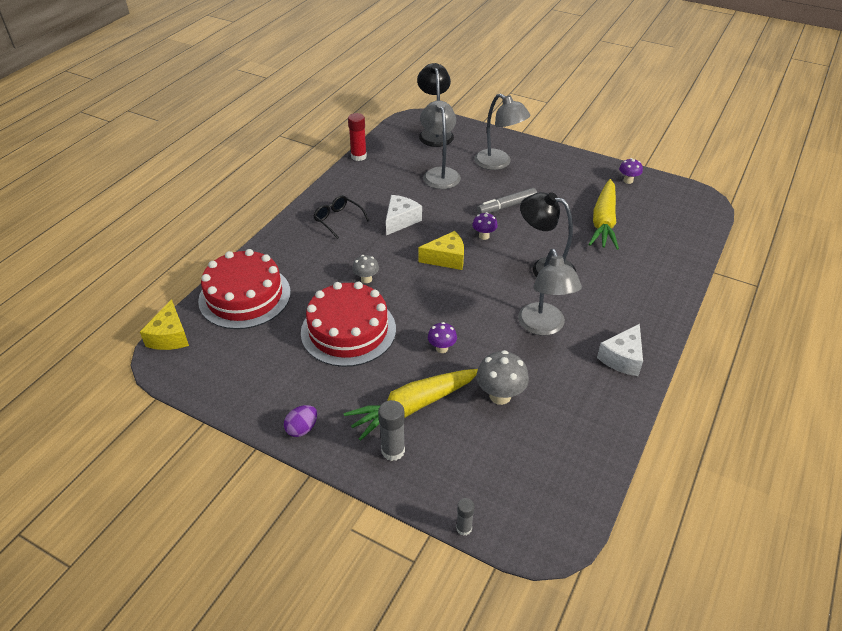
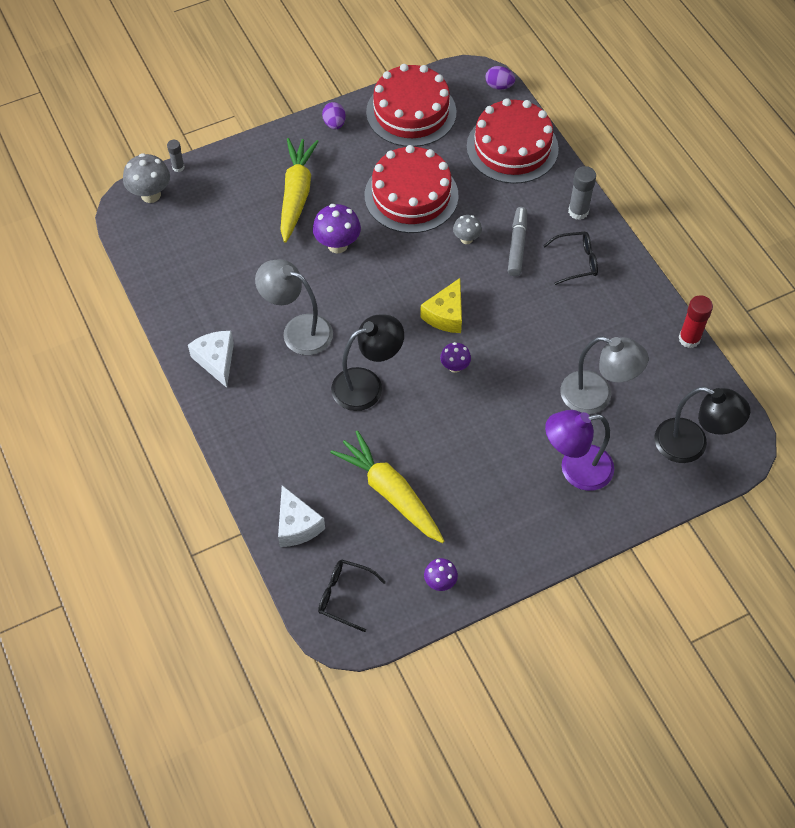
camera: 125 degrees right, 15 degrees up
yellow cheese [140,299,189,350] -> purple egg [485,66,515,90]
grey glue stick [378,400,405,461] -> grey glue stick moved to [568,166,596,220]
white cheese [386,195,422,235] -> white cheese moved to [278,485,325,547]
purple mushroom [428,322,457,353] -> purple mushroom [313,204,361,253], size x1.65
grey lamp [474,93,531,170] -> purple lamp [545,410,614,491]
grey mushroom [476,350,529,405] -> grey mushroom moved to [123,153,170,203]
grey marker [477,188,537,214] -> grey marker moved to [508,207,527,276]
none -> black glasses [318,560,386,632]
none -> red cake [366,64,456,147]

